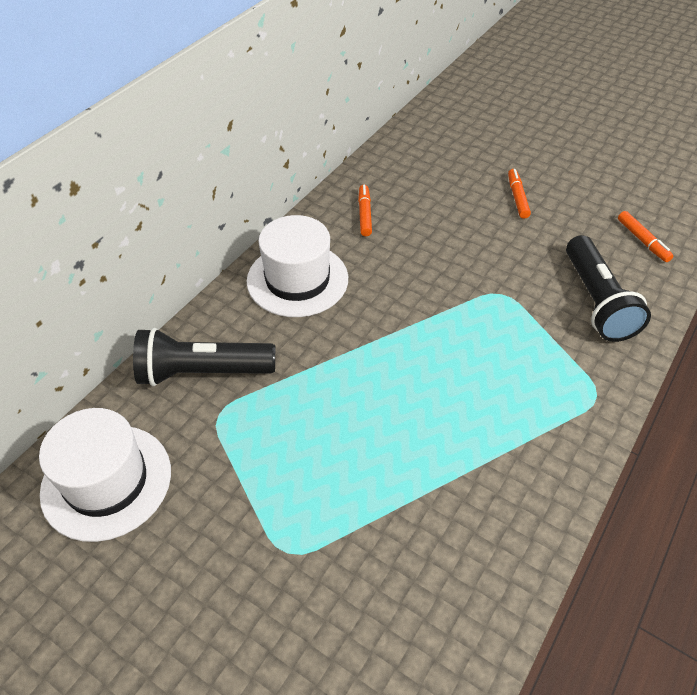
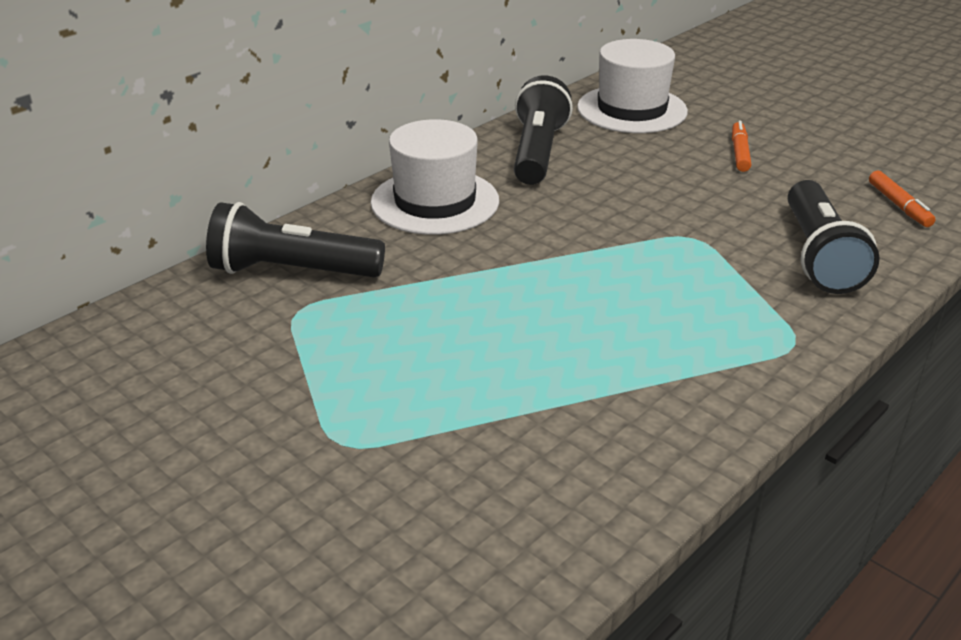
camera: 10 degrees right, 15 degrees down
white hat [39,408,171,542] -> white hat moved to [577,39,688,133]
orange marker [358,185,372,236] -> black flashlight [514,75,573,185]

